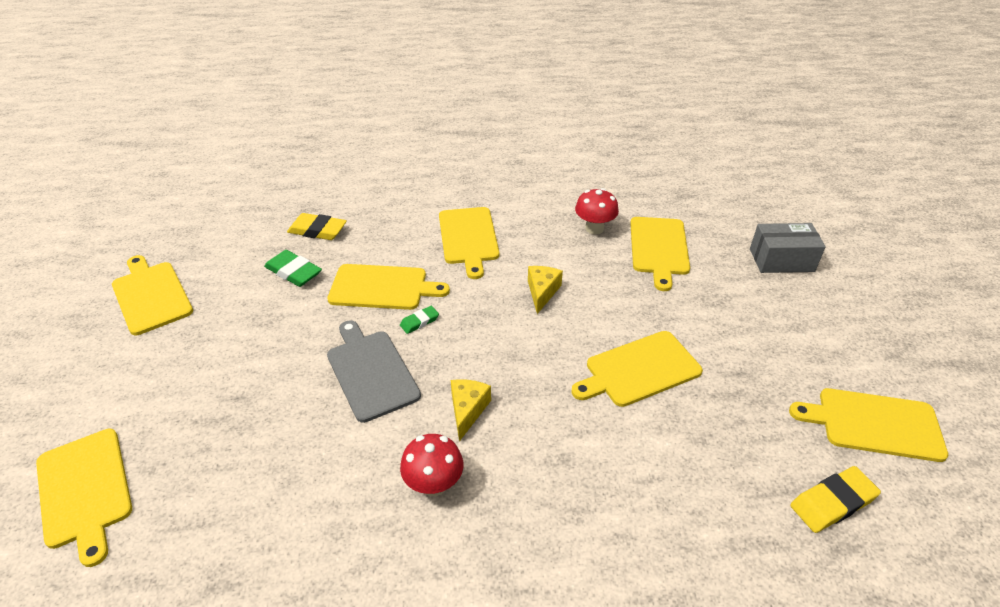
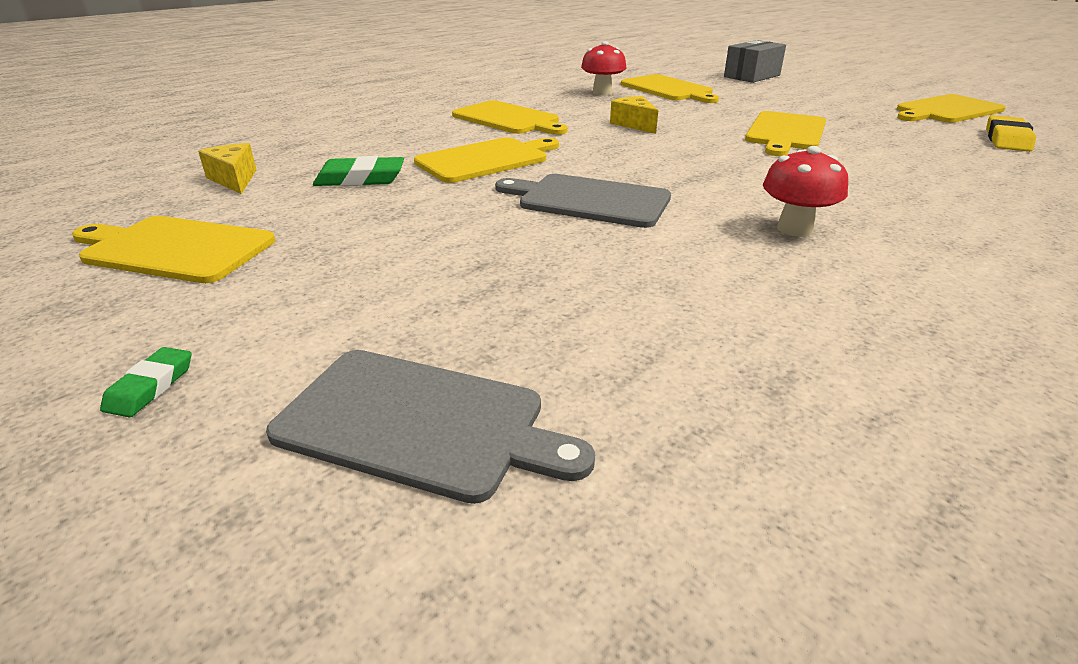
camera: 40 degrees left, 10 degrees down
yellow cutting board [36,429,132,567] -> grey cutting board [266,350,595,504]
yellow eraser [287,213,347,240] -> none
green eraser [400,306,439,334] -> green eraser moved to [100,347,191,417]
yellow cheese [451,379,491,442] -> yellow cheese moved to [198,143,256,194]

